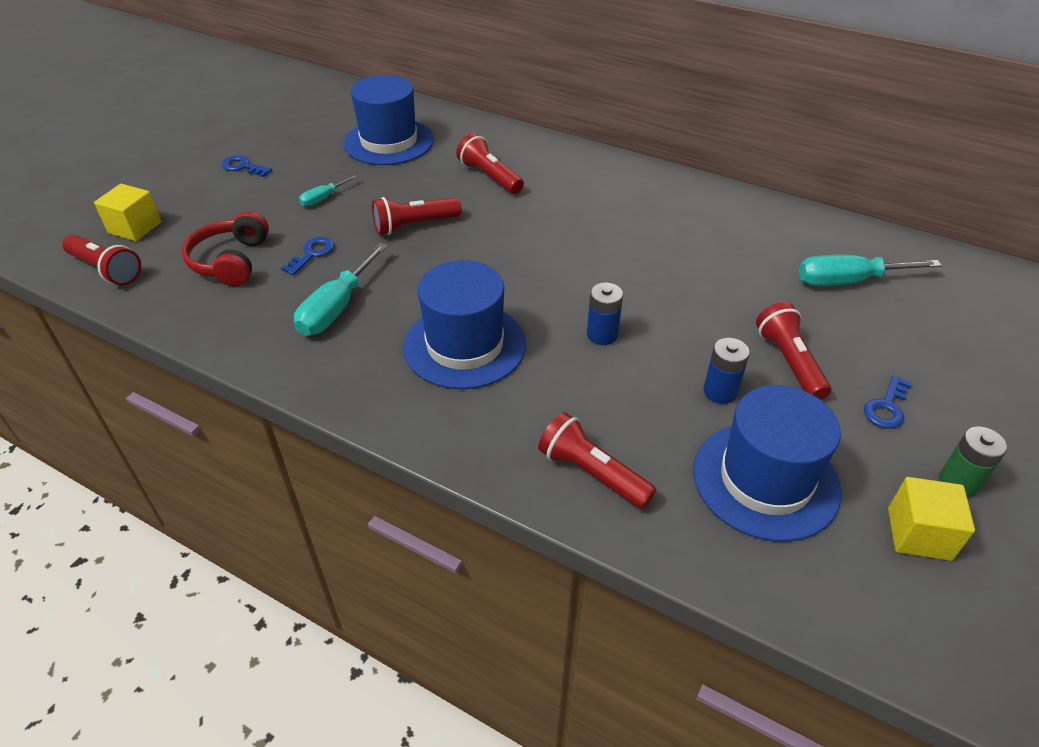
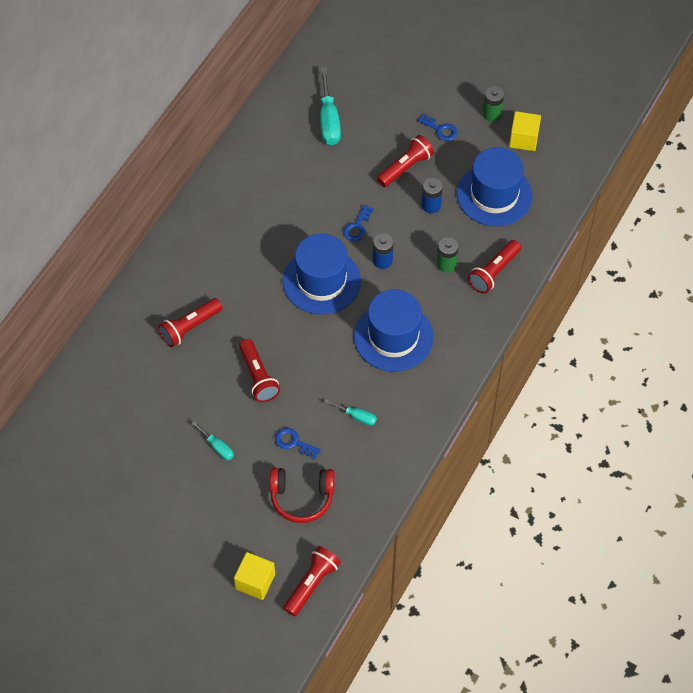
camera: 90 degrees left, 15 degrees up
blue key [221,155,272,177] -> blue key moved to [343,205,374,241]
turquoise screwdriver [294,243,388,336] -> turquoise screwdriver [324,399,377,426], size x0.54
blue hat [343,75,434,165] -> blue hat moved to [283,233,361,315]
red flashlight [756,302,831,400] -> red flashlight turned 150 degrees clockwise [377,135,434,187]
none -> green battery [437,237,459,273]

